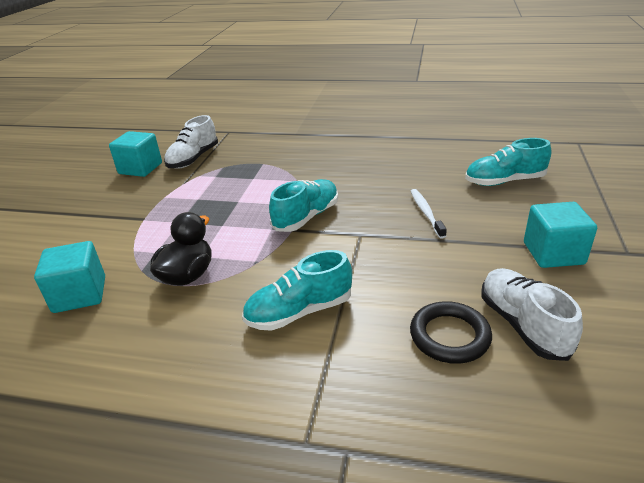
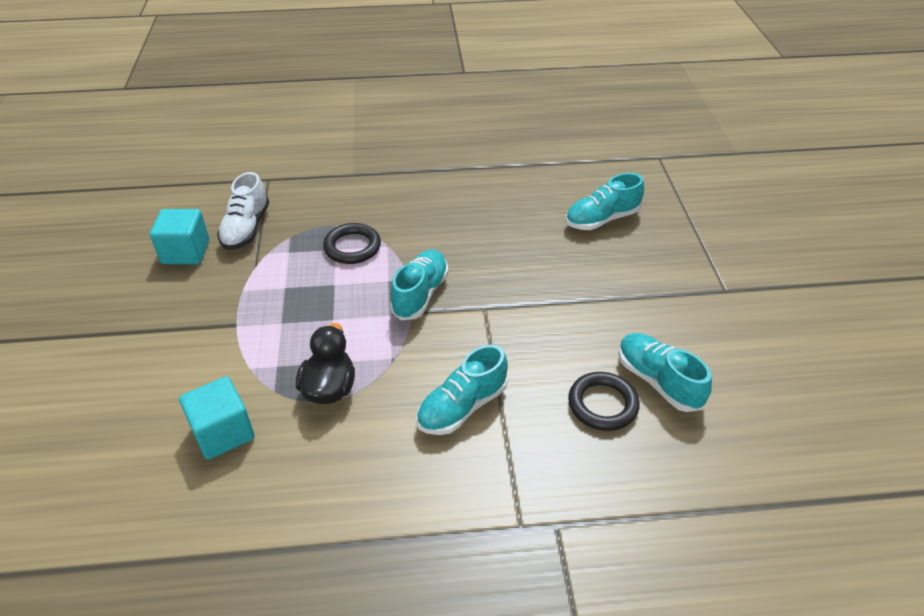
camera: 20 degrees left, 10 degrees up
white toothbrush [411,189,447,239] -> none
white shoe [481,268,583,361] -> turquoise shoe [618,333,712,412]
turquoise cube [524,202,597,268] -> none
none -> black ring [323,223,381,264]

